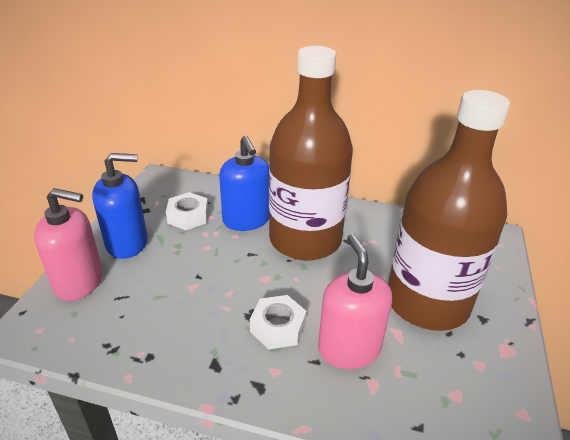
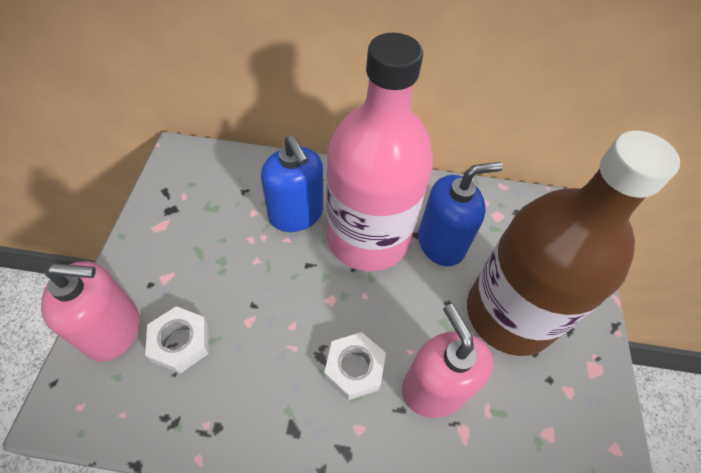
camera: 10 degrees left, 20 degrees up
blue soap dispenser [92,153,148,259] -> blue soap dispenser moved to [418,162,503,266]
white nut [166,192,208,230] -> white nut moved to [145,306,209,373]
brown bottle [269,46,353,261] -> pink bottle [326,33,433,271]

